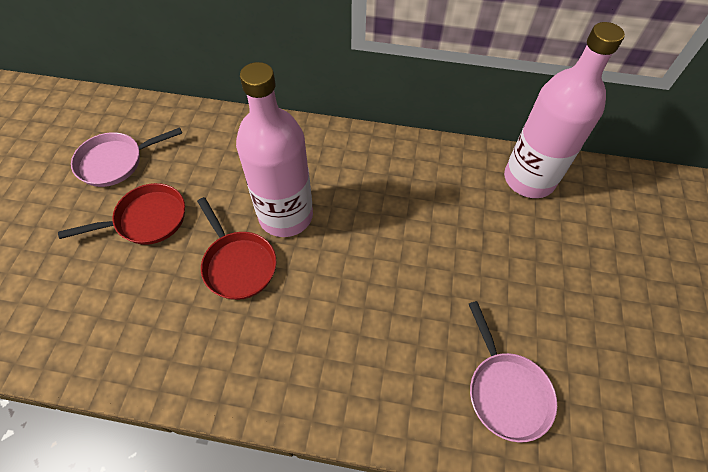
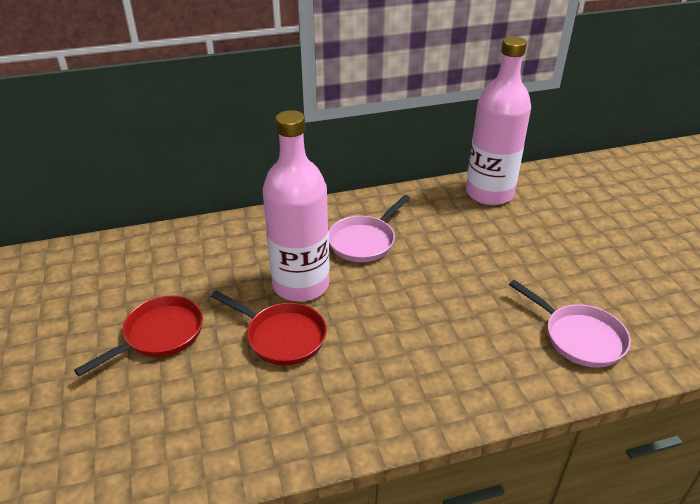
camera: 25 degrees left, 20 degrees down
pink pan [71,127,182,187] -> pink pan moved to [329,195,410,262]

